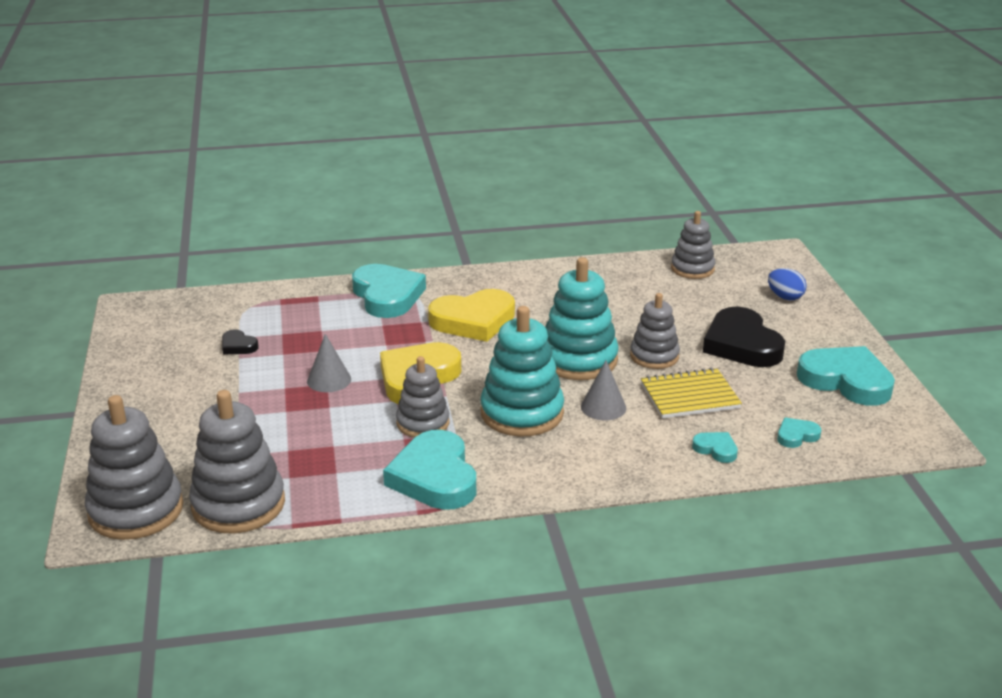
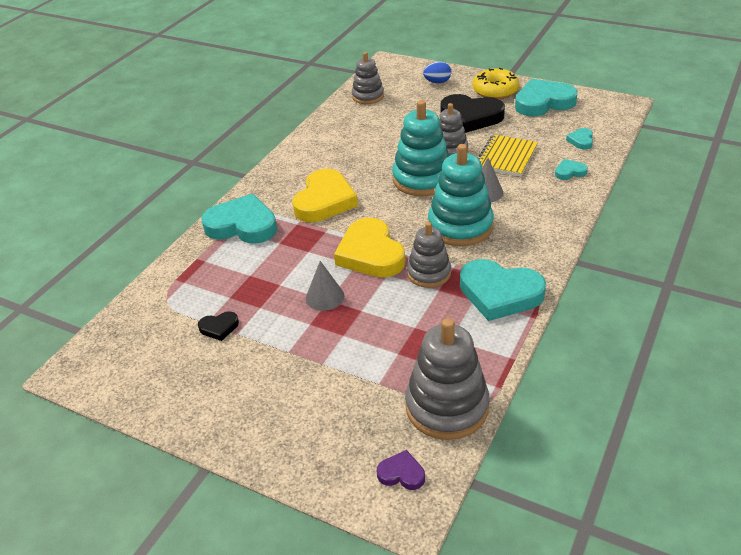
camera: 50 degrees left, 10 degrees up
grey stacking toy [85,395,183,540] -> purple heart [377,450,425,490]
none -> yellow donut [473,68,519,99]

